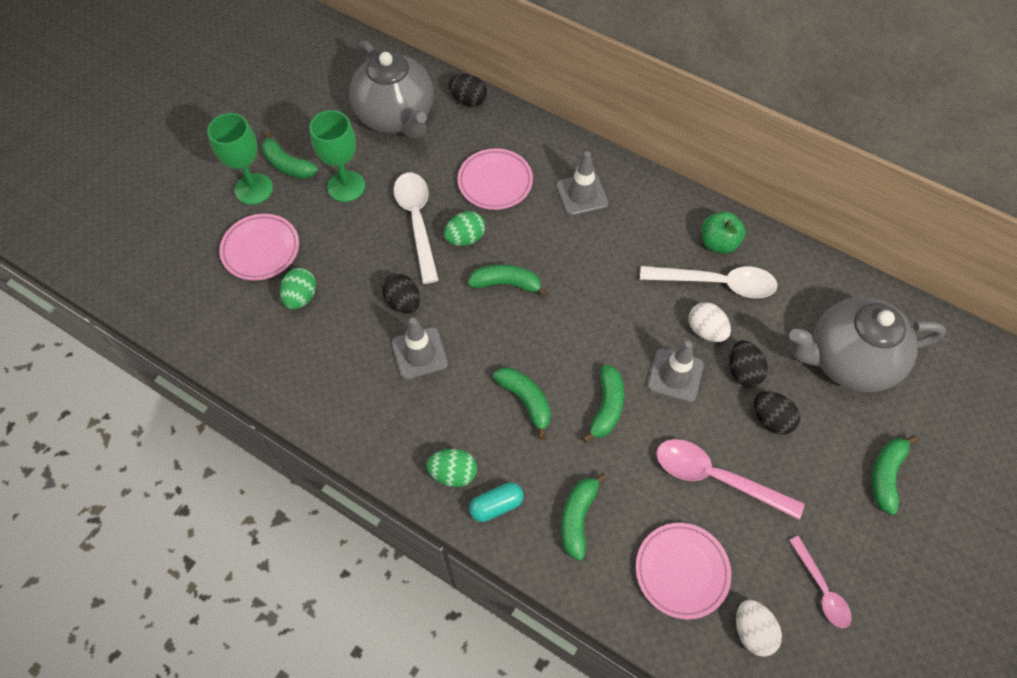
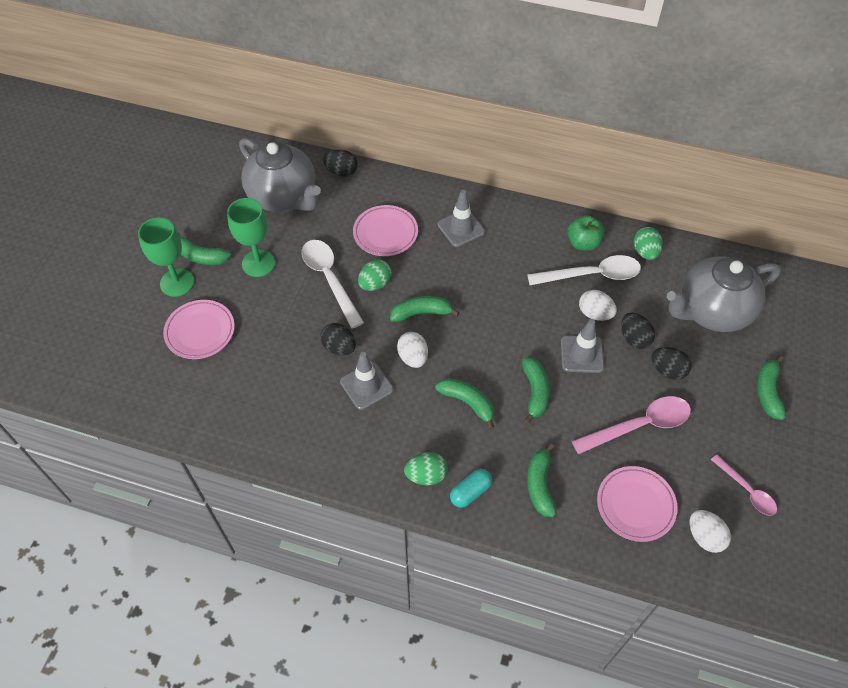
camera: 15 degrees left, 5 degrees down
green egg [280,268,316,310] -> green egg moved to [634,227,663,260]
pink spoon [656,439,805,520] -> pink spoon turned 150 degrees clockwise [572,396,691,454]
none -> white egg [397,332,428,368]

